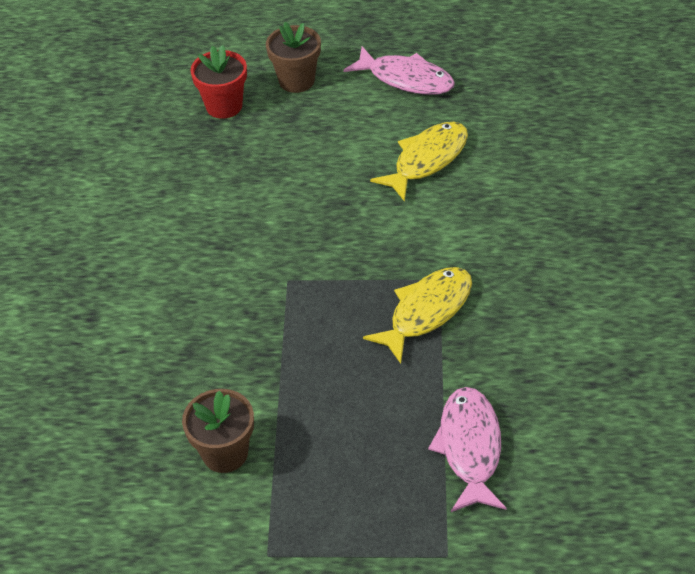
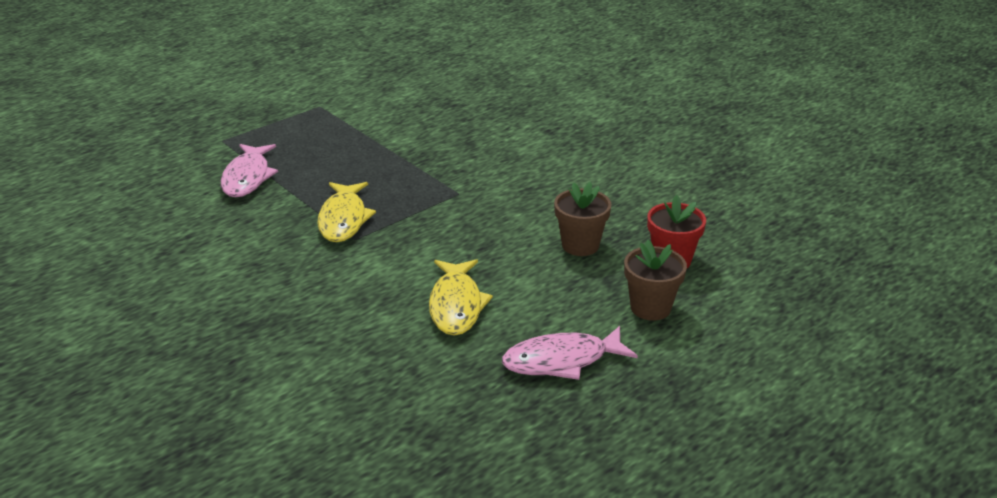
camera: 135 degrees right, 15 degrees down
brown flower pot [182,389,254,473] -> brown flower pot moved to [554,182,611,256]
pink fish [428,387,506,512] -> pink fish turned 45 degrees clockwise [221,144,278,197]

